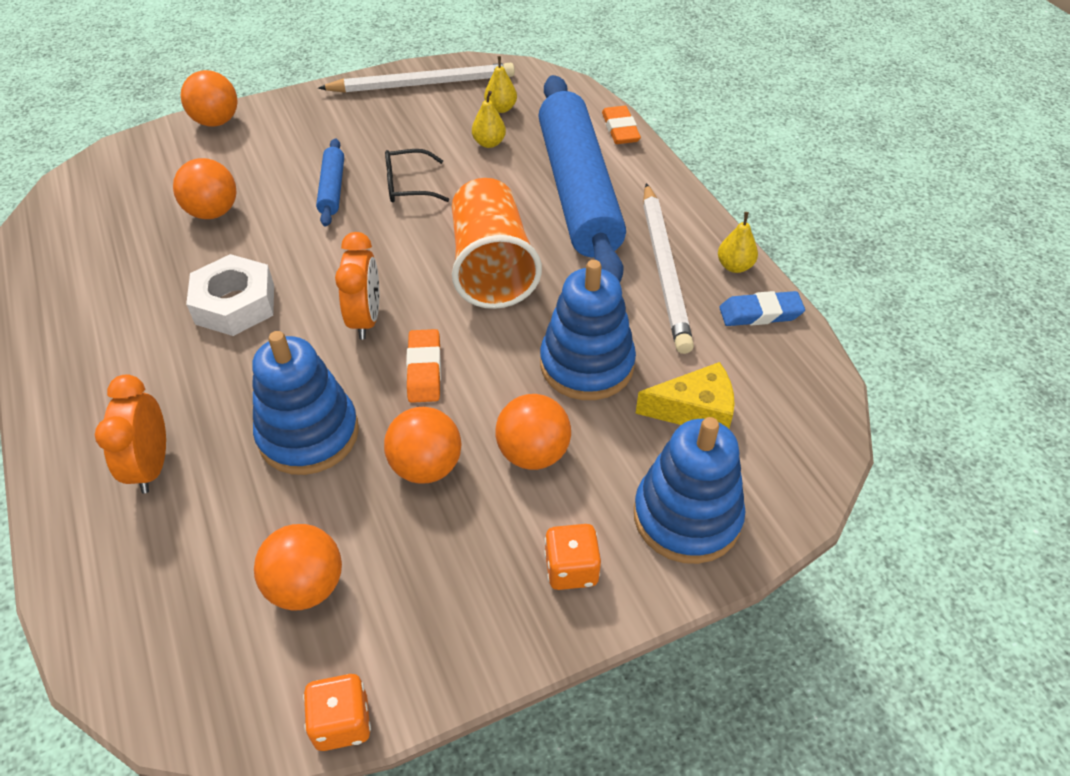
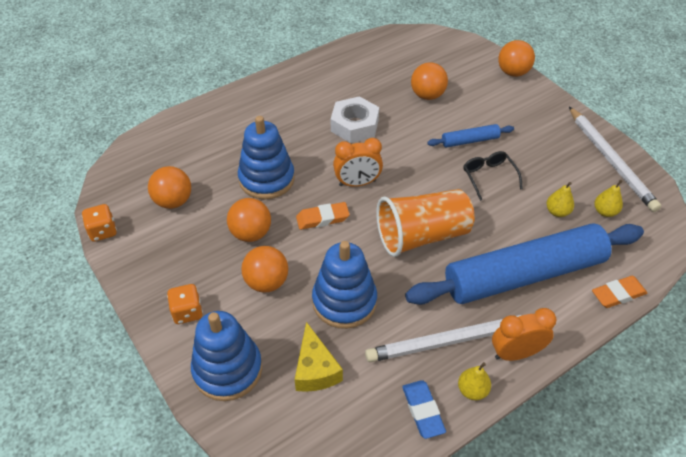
camera: 80 degrees right, 0 degrees up
orange clock [95,374,166,494] -> orange clock moved to [492,308,556,361]

